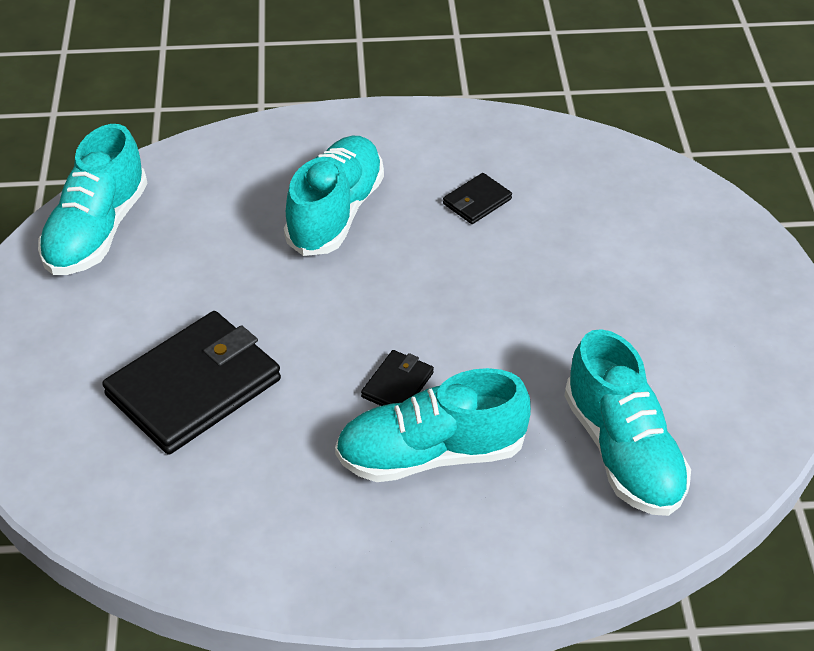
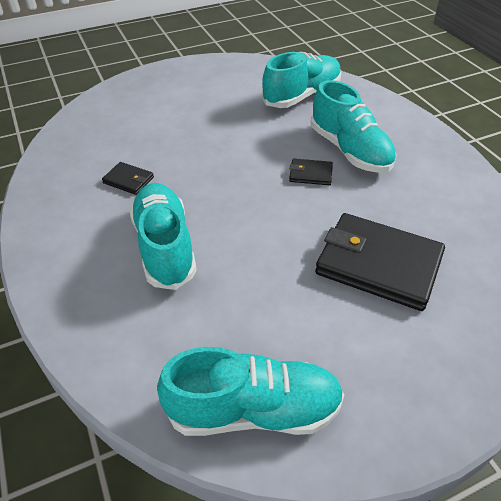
camera: 110 degrees left, 0 degrees up
turquoise shoe [284,136,384,256] -> turquoise shoe turned 75 degrees clockwise [130,183,197,290]

